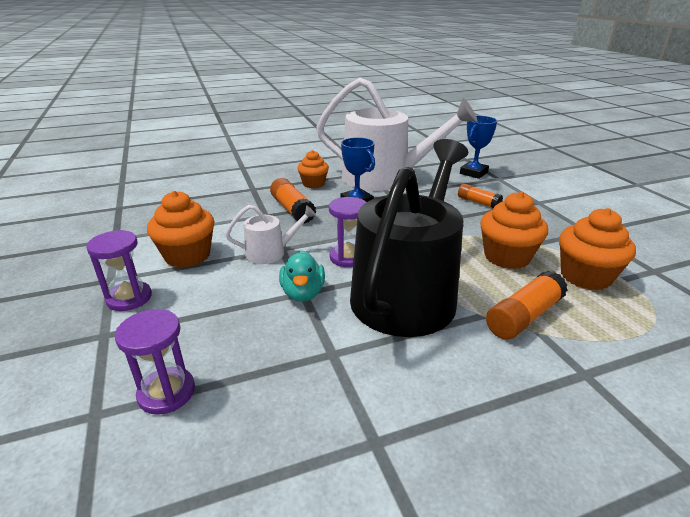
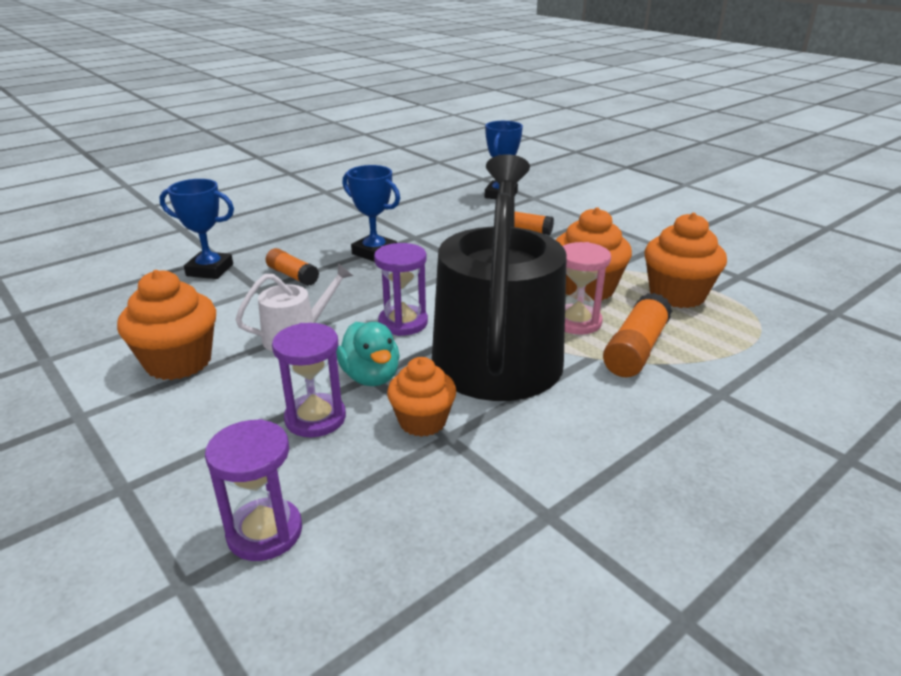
camera: 20 degrees left, 0 degrees up
purple hourglass [86,230,152,311] -> purple hourglass moved to [272,323,346,437]
orange glue stick [270,178,316,224] -> orange glue stick [266,248,319,286], size x0.66
orange cupcake [297,150,329,188] -> orange cupcake moved to [387,357,456,437]
white watering can [317,78,478,191] -> none
none -> blue trophy [159,179,234,279]
none -> pink hourglass [563,242,611,335]

